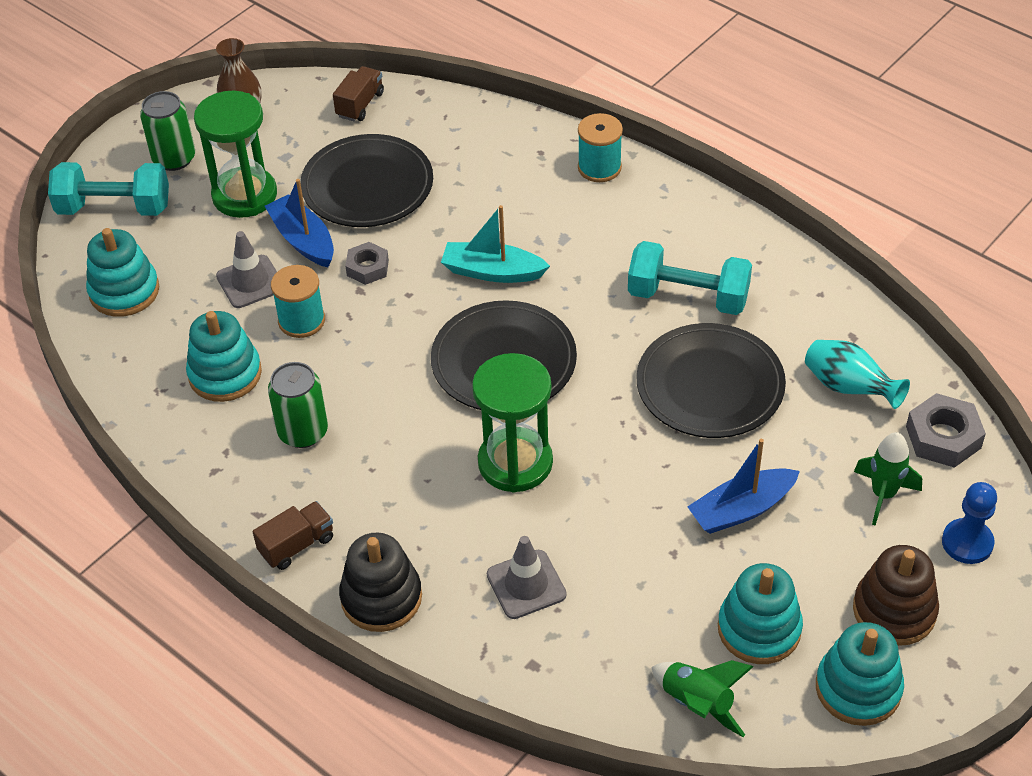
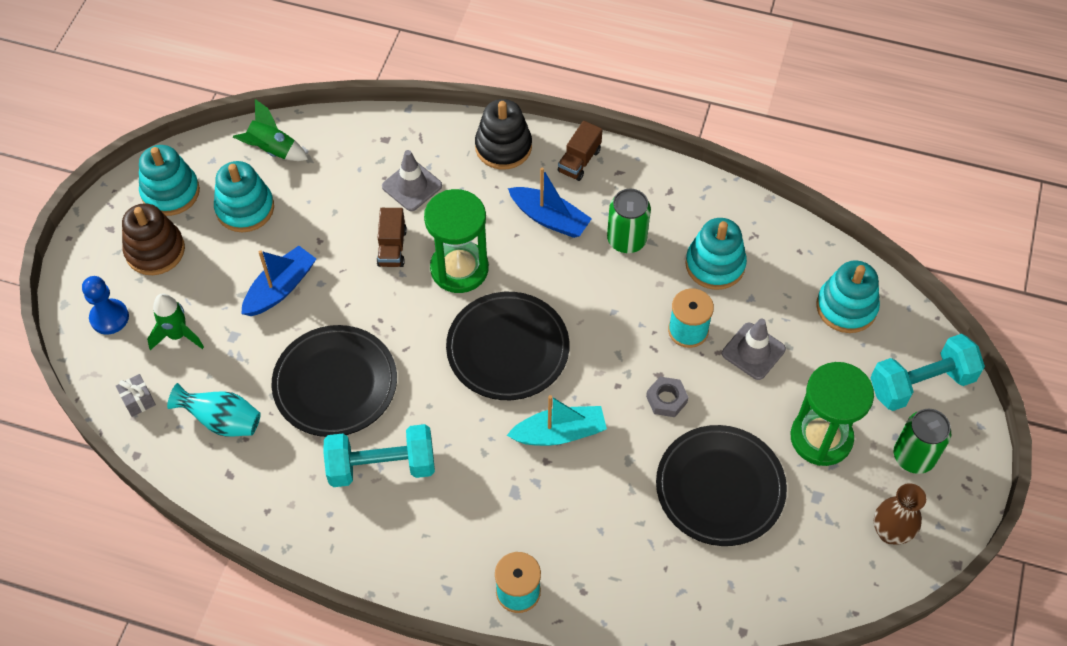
camera: 155 degrees right, 10 degrees up
blue boat [265,179,334,267] -> blue boat moved to [508,167,592,238]
brown truck [333,66,384,121] -> brown truck moved to [377,208,407,267]
grey nut [906,393,986,468] -> grey gift [116,374,156,417]

